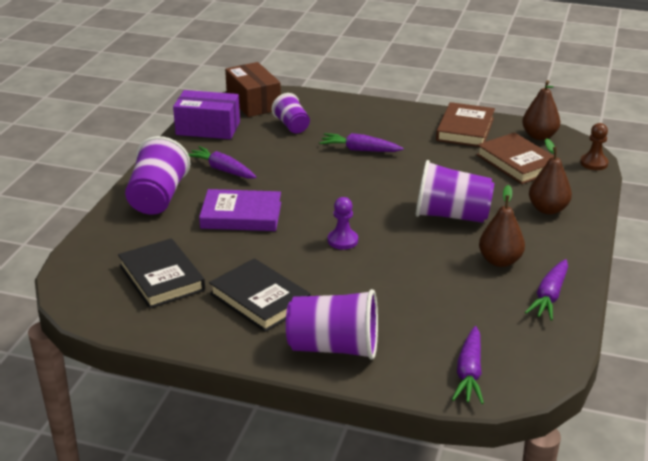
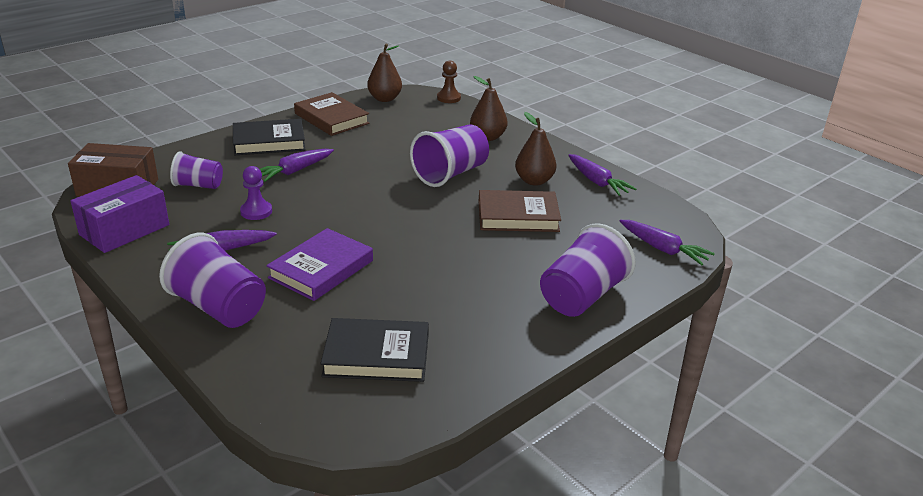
camera: 60 degrees left, 0 degrees up
black book [209,258,311,332] -> black book moved to [233,119,306,155]
purple pawn [328,197,358,250] -> purple pawn moved to [240,166,272,220]
brown book [477,132,554,184] -> brown book moved to [479,190,561,232]

